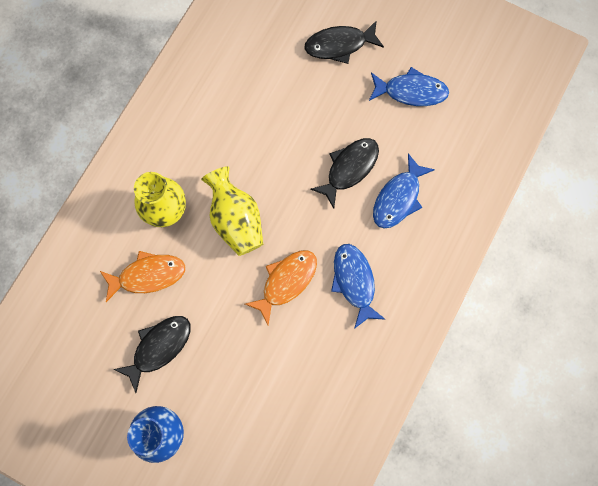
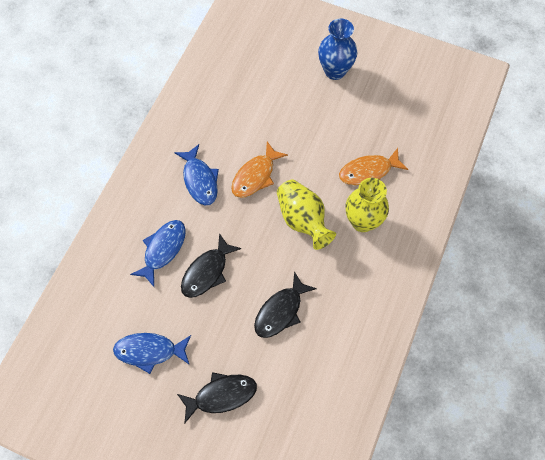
camera: 175 degrees right, 10 degrees down
black fish [113,316,191,393] -> black fish moved to [254,272,317,338]

